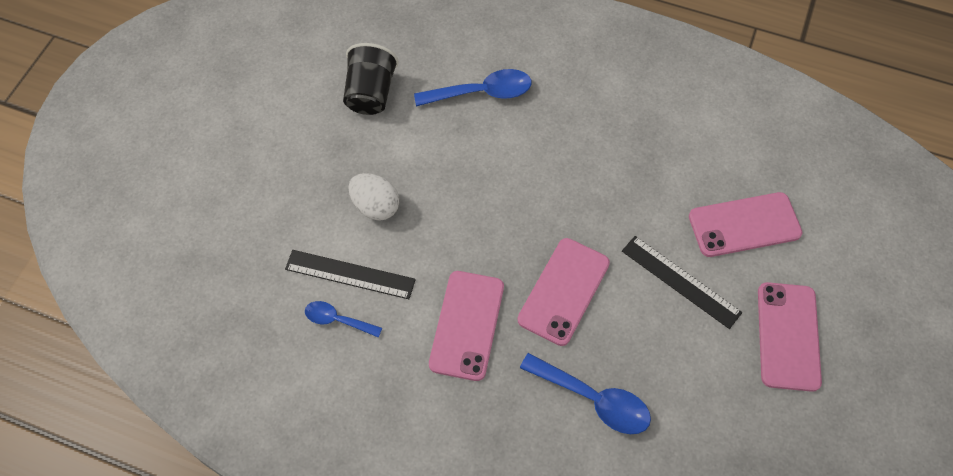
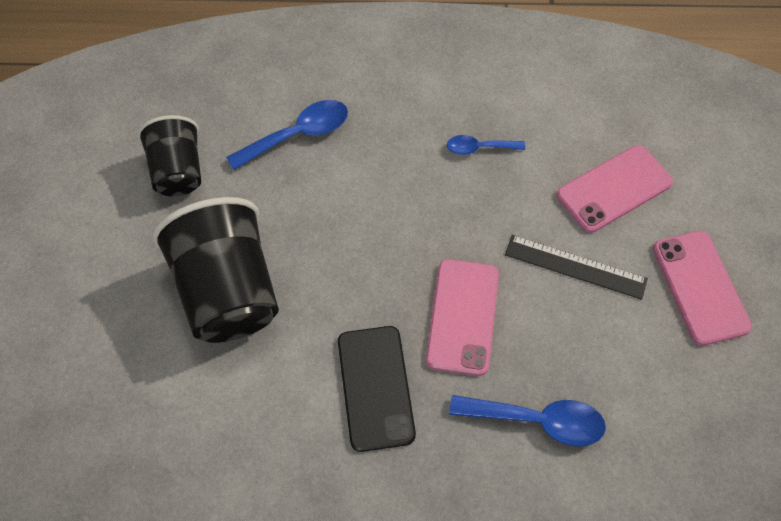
camera: 20 degrees left, 0 degrees up
black ruler [285,250,416,299] -> none
blue spoon [305,301,382,338] -> blue spoon moved to [447,135,525,155]
white egg [348,173,399,221] -> black cup [153,197,279,343]
pink phone [429,271,504,381] -> black phone [338,326,416,452]

